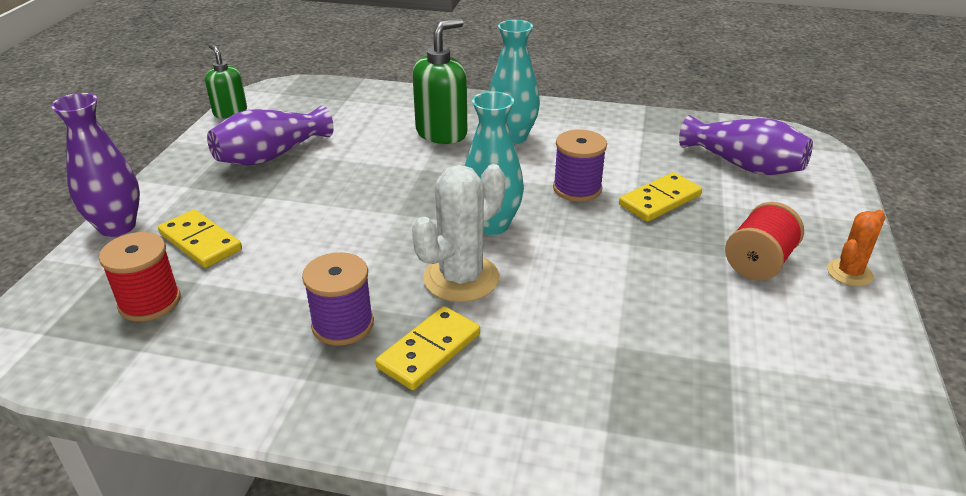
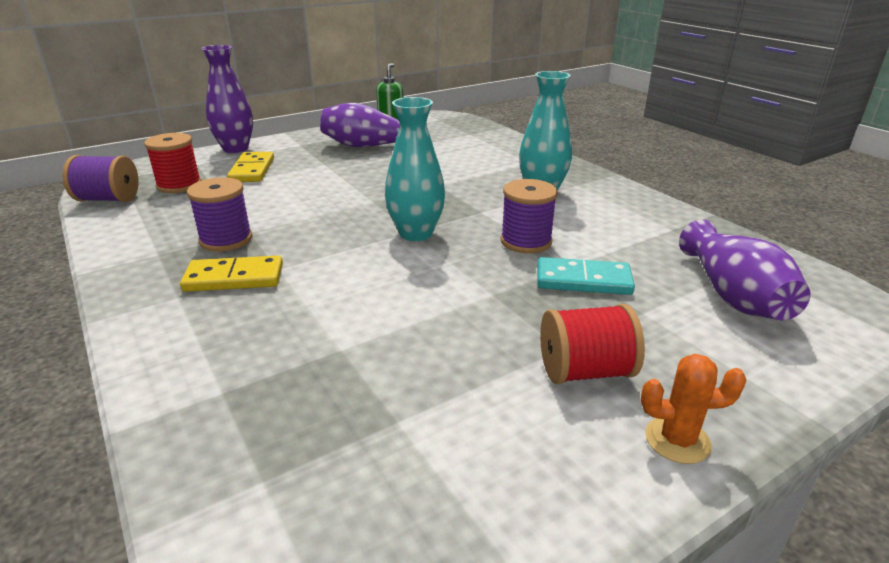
camera: 45 degrees right, 5 degrees down
green soap dispenser [412,18,467,144] -> none
white cactus [412,164,505,302] -> none
yellow domino [619,172,702,222] -> turquoise domino [537,257,635,295]
none -> purple spool [63,155,139,202]

